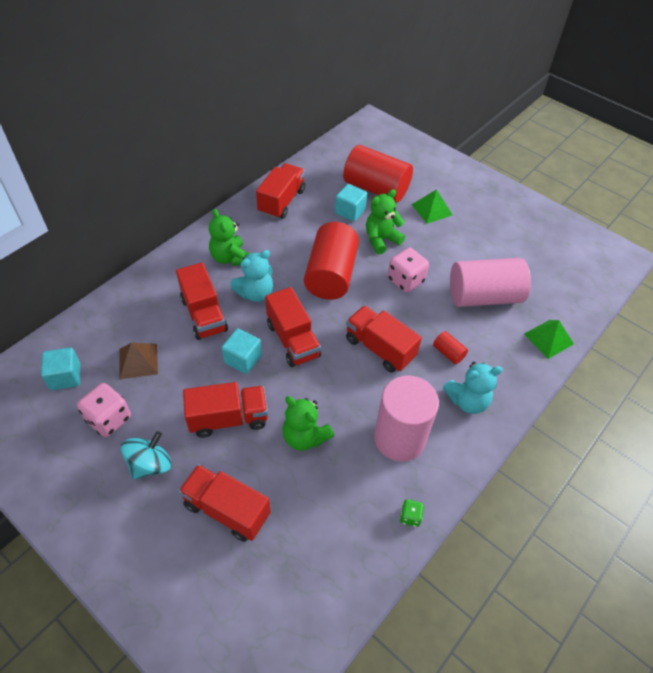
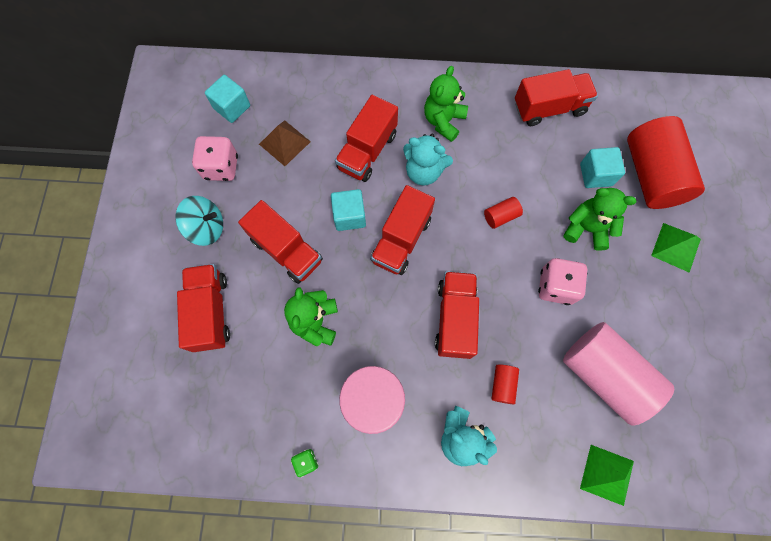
camera: 55 degrees right, 20 degrees up
red cylinder [304,222,359,300] -> red cylinder [484,197,523,229], size x0.41

